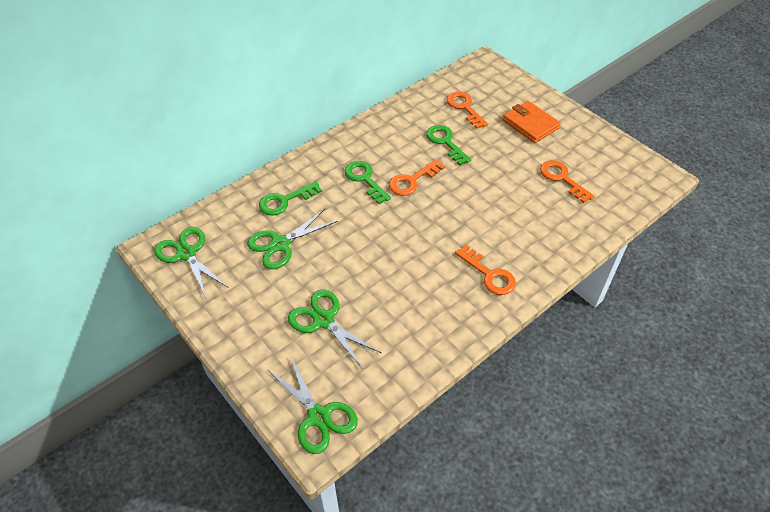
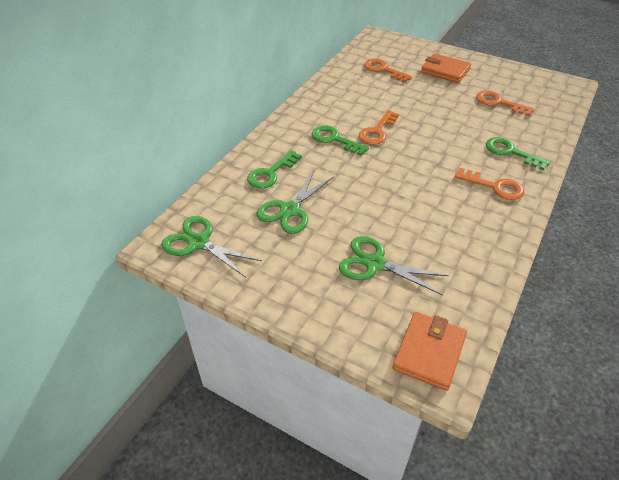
camera: 20 degrees left, 5 degrees down
green scissors [268,357,358,454] -> orange wallet [393,312,467,391]
green key [426,125,471,165] -> green key moved to [486,137,550,170]

